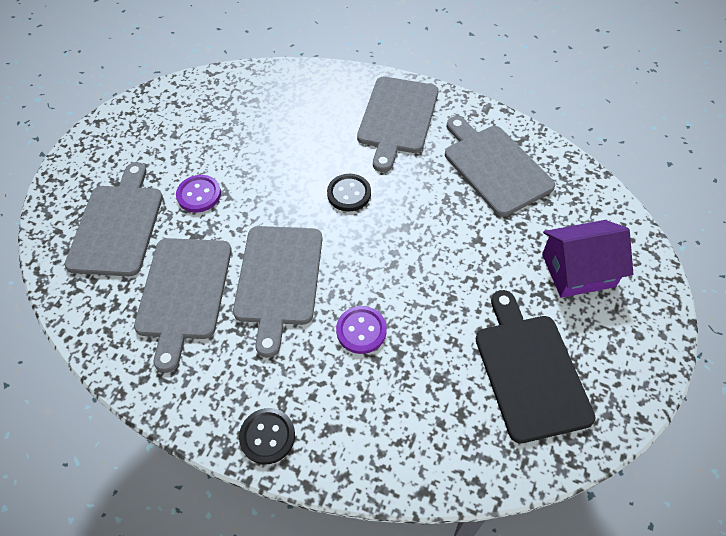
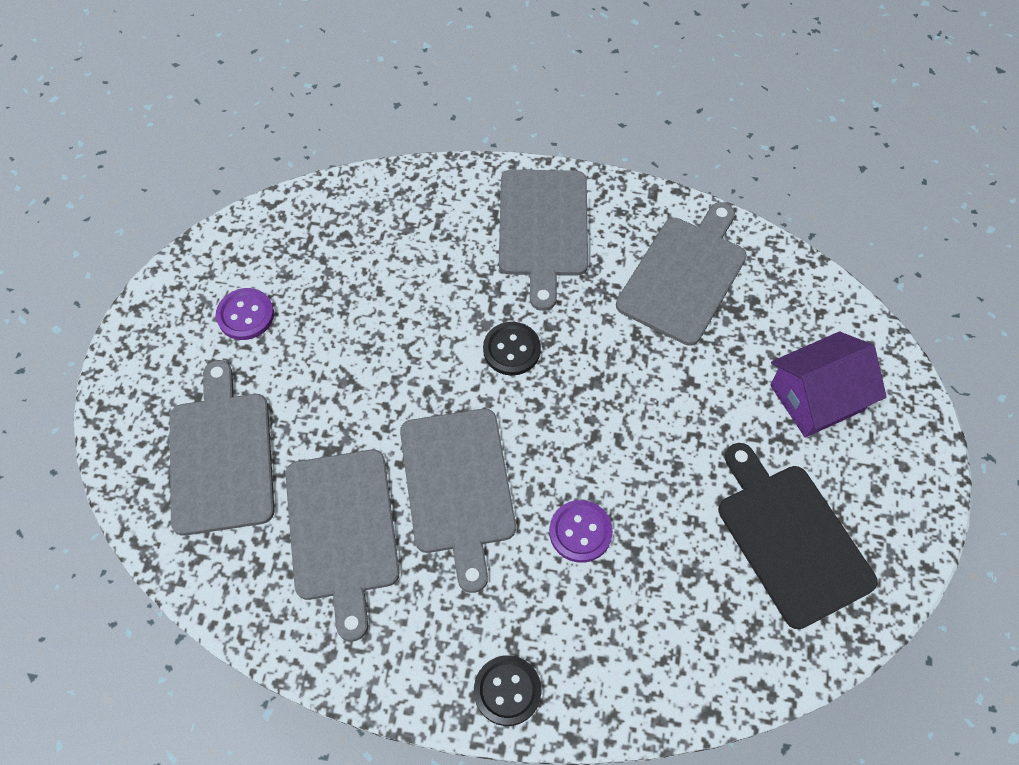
camera: 15 degrees left, 5 degrees up
purple button [176,175,221,213] -> purple button moved to [216,288,274,340]
grey cutting board [445,116,555,217] -> grey cutting board turned 75 degrees clockwise [616,202,747,346]

